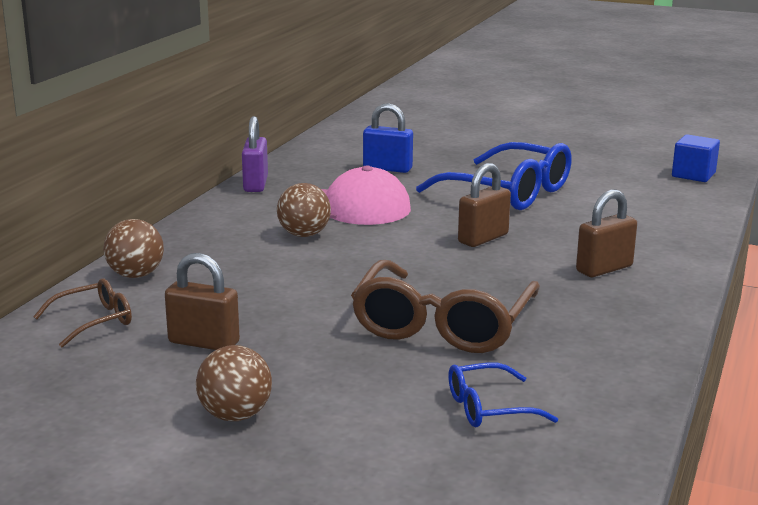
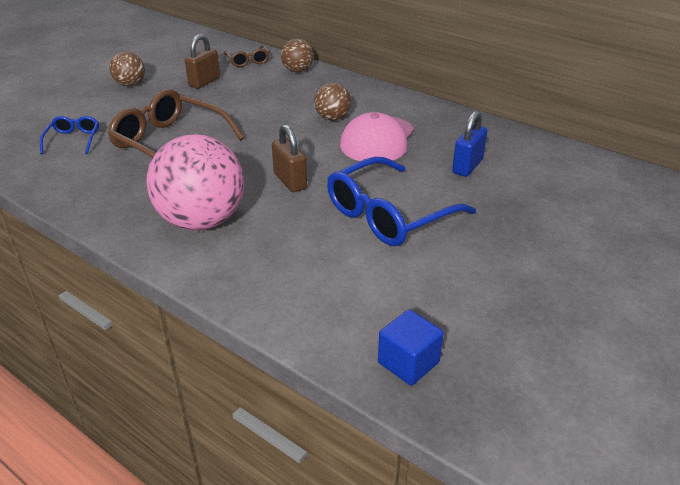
camera: 105 degrees right, 15 degrees up
purple padlock [242,116,268,192] -> none
brown padlock [576,190,637,277] -> pink ball [147,134,244,230]

